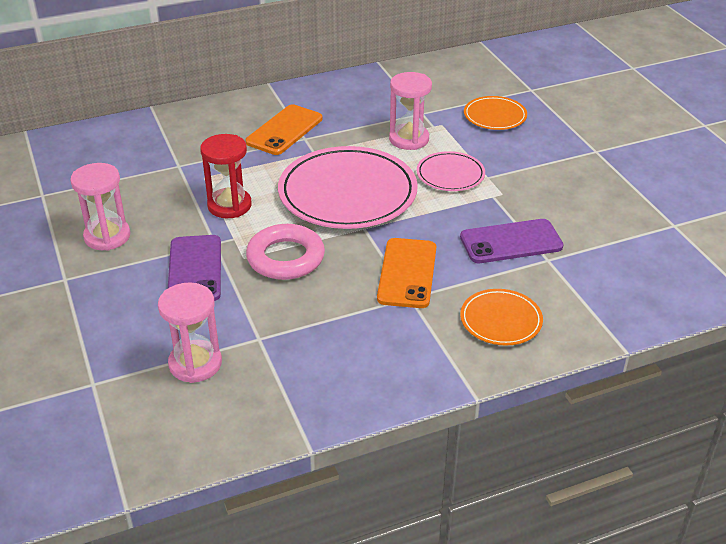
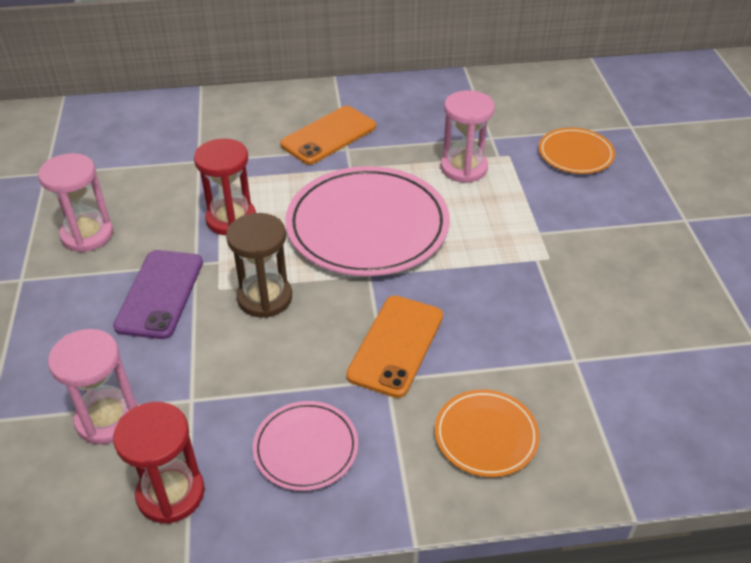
camera: 15 degrees right, 5 degrees up
pink ring [246,224,325,280] -> brown hourglass [226,213,292,318]
pink plate [417,151,485,191] -> pink plate moved to [253,401,358,491]
purple phone [460,219,564,263] -> none
none -> red hourglass [113,402,205,524]

